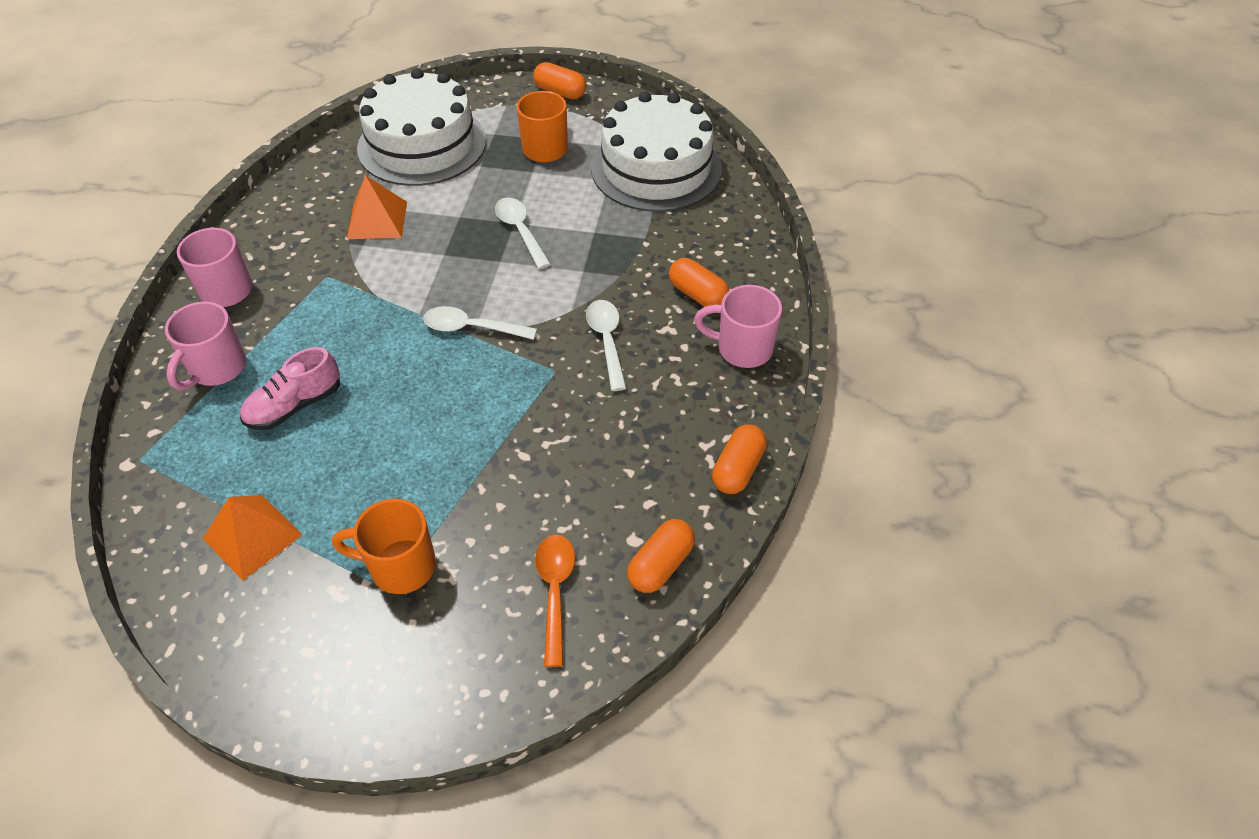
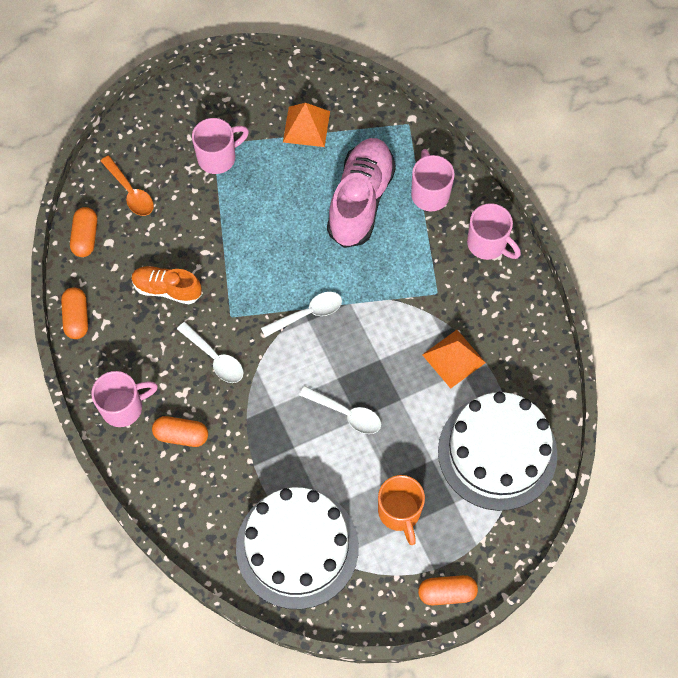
camera: 145 degrees right, 15 degrees up
pink shoe [240,347,340,430] -> pink shoe [327,138,396,248], size x1.73
orange mug [332,499,436,594] -> pink mug [192,118,249,174]
none -> orange shoe [131,266,202,304]

